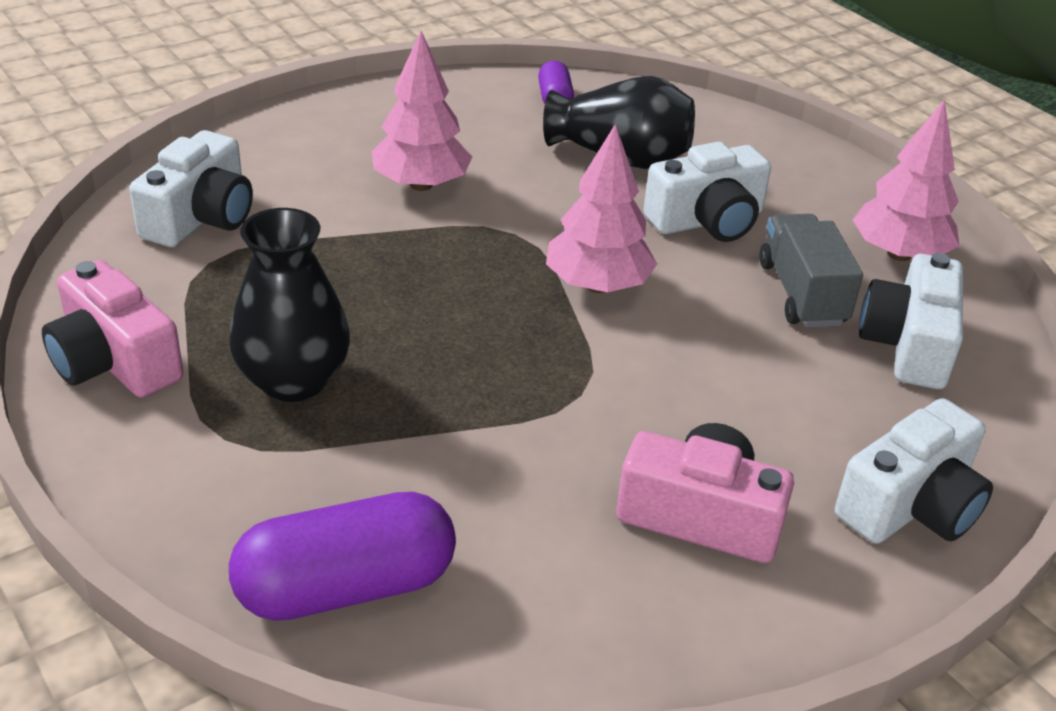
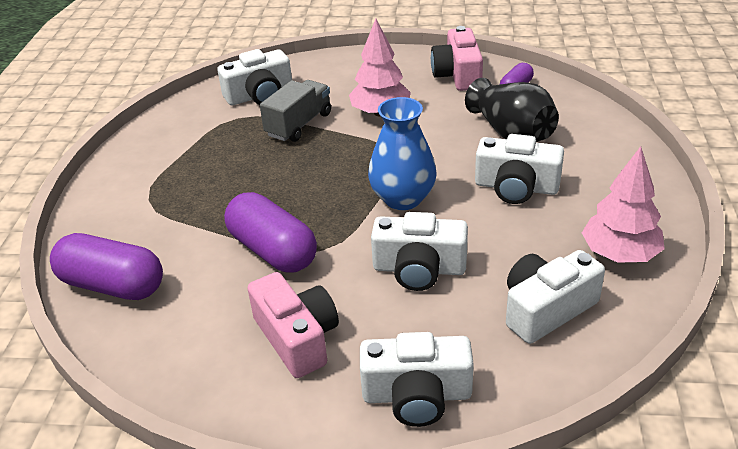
camera: 45 degrees right, 0 degrees up
pink camera [42,260,184,398] -> pink camera moved to [431,26,483,91]
black vase [229,208,350,402] -> none
pink tree [546,124,657,293] -> blue vase [368,97,437,210]
grey truck [759,214,863,327] -> grey truck moved to [260,80,331,142]
none -> purple capsule [224,192,317,273]
none -> white camera [371,212,468,291]

